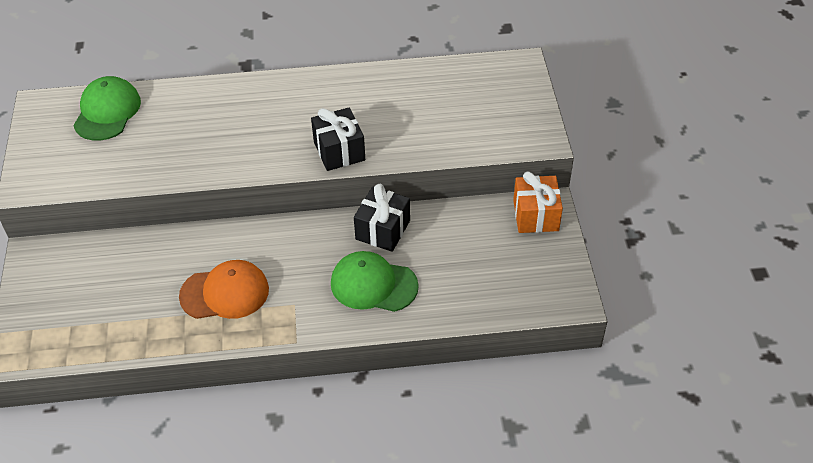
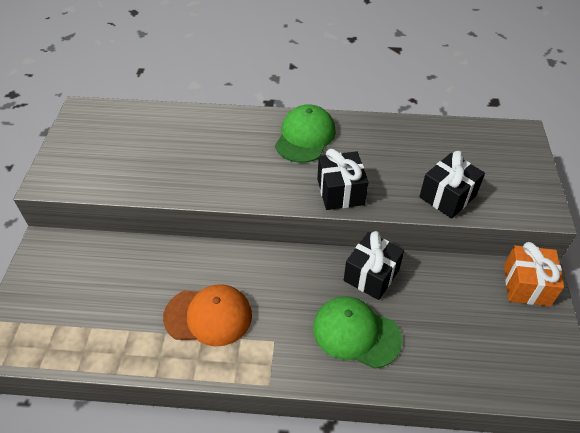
camera: 10 degrees right, 0 degrees up
green cap [73,76,141,141] -> green cap moved to [275,104,336,163]
none -> black gift [419,151,485,219]

